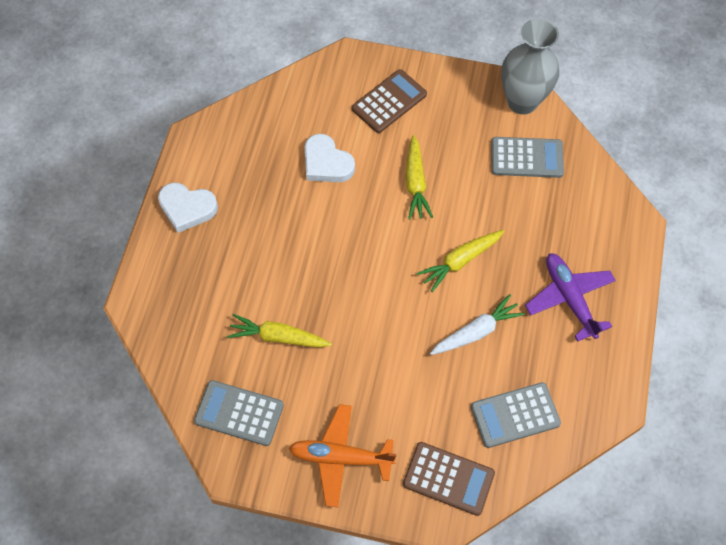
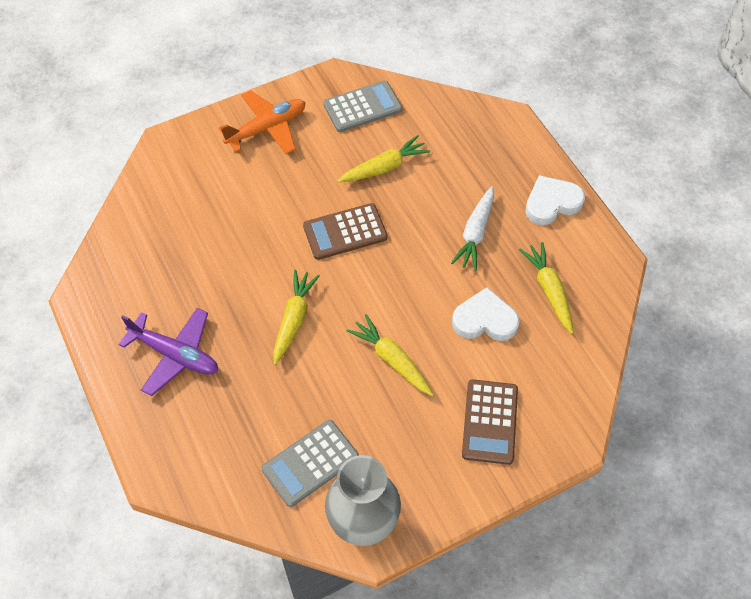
camera: 140 degrees right, 5 degrees down
brown calculator [403,442,495,516] -> brown calculator moved to [303,203,388,260]
white carrot [430,294,525,355] -> white carrot moved to [451,186,494,271]
grey calculator [471,382,561,448] -> none
none -> yellow carrot [519,242,573,334]

